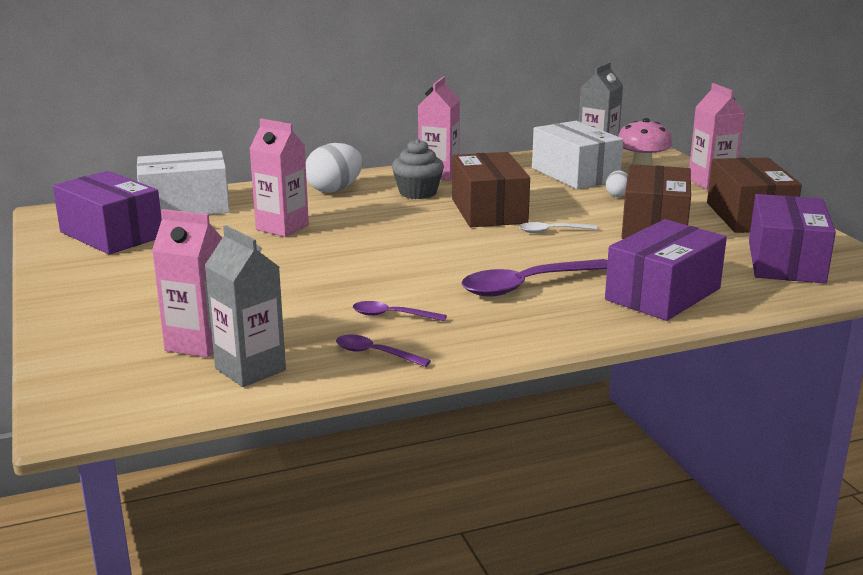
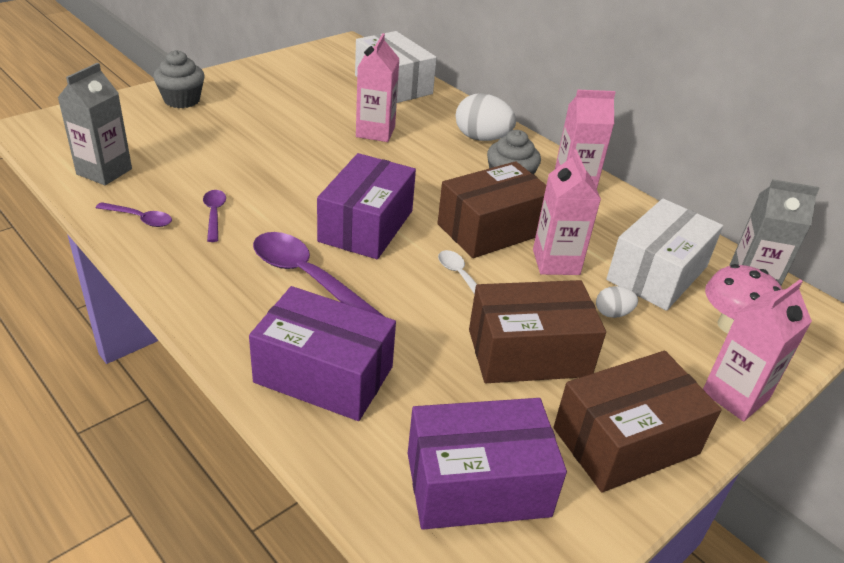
camera: 65 degrees right, 15 degrees up
purple box [53,171,162,255] -> purple box moved to [317,153,416,259]
pink carton [152,209,223,358] -> pink carton moved to [533,150,601,275]
purple spoon [336,335,431,367] -> purple spoon turned 105 degrees clockwise [96,202,172,227]
none -> grey cupcake [153,50,204,108]

